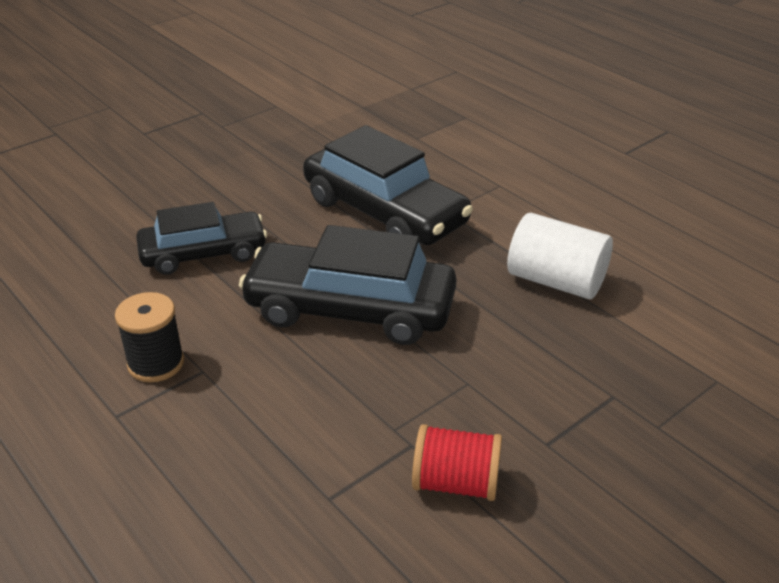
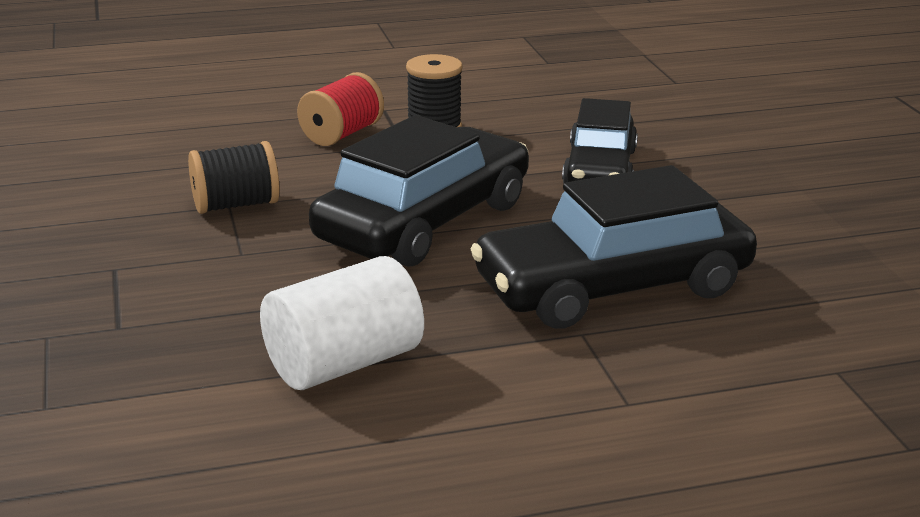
camera: 115 degrees right, 10 degrees down
red spool [412,424,502,501] -> red spool moved to [297,72,384,146]
none -> black spool [188,141,279,214]

